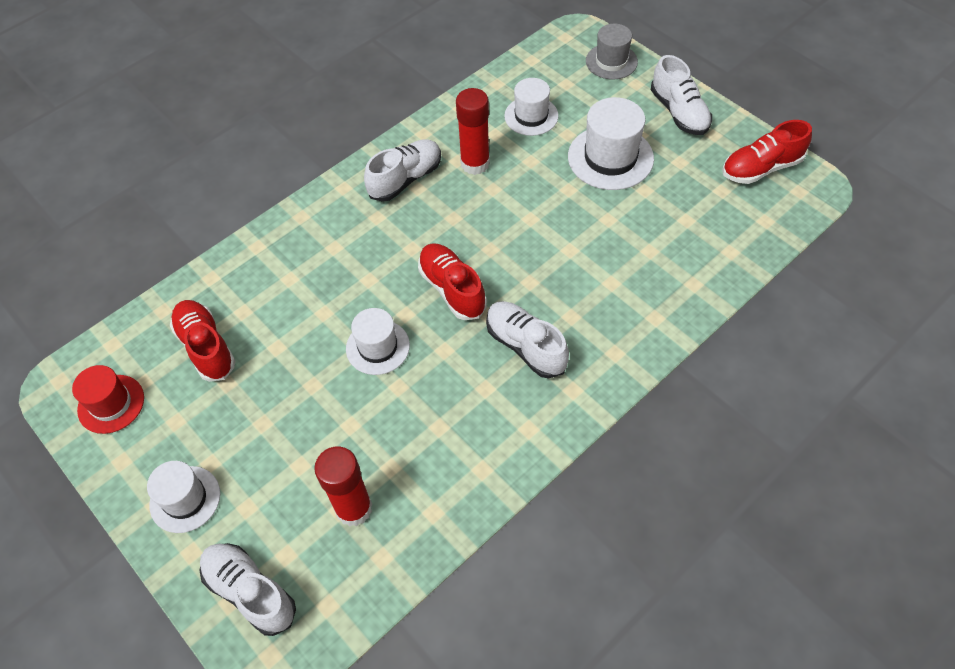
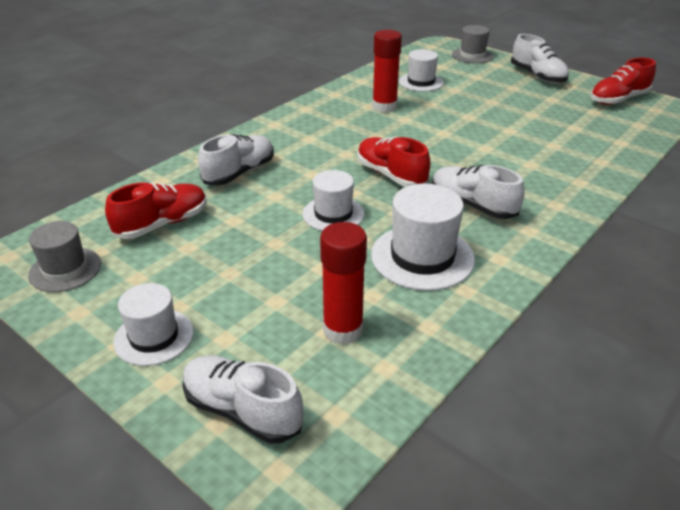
camera: 10 degrees left, 20 degrees down
red hat [72,365,144,434] -> grey hat [28,221,101,292]
red shoe [170,300,236,382] -> red shoe turned 90 degrees clockwise [105,182,207,239]
white shoe [364,139,441,202] -> white shoe moved to [198,134,274,186]
white hat [568,97,654,190] -> white hat moved to [371,184,475,291]

